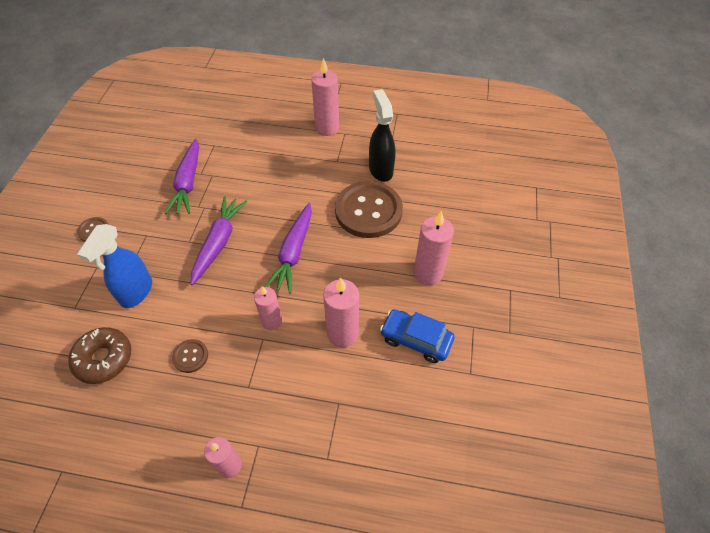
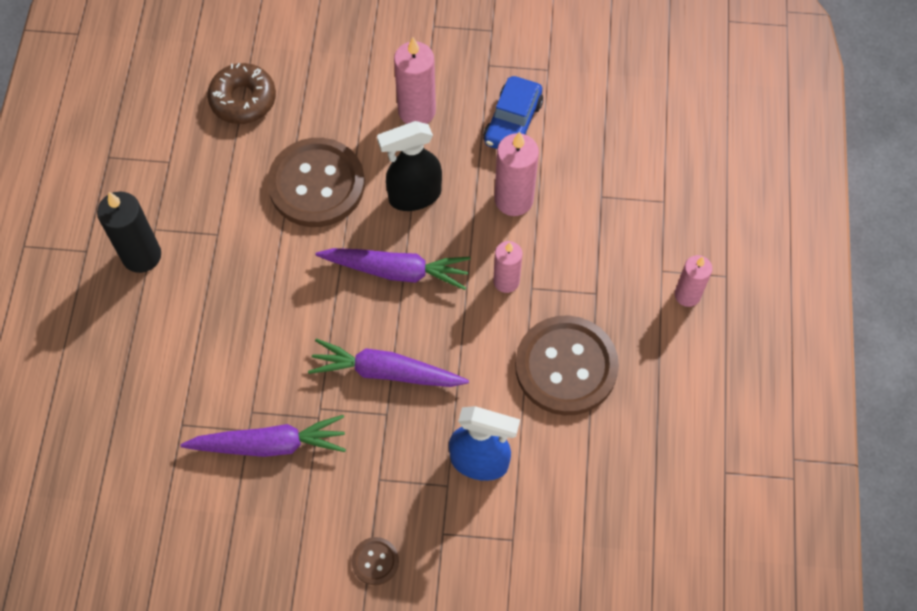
camera: 95 degrees left, 10 degrees up
brown donut [68,327,131,384] -> brown donut moved to [207,63,276,124]
brown button [172,339,208,373] -> brown button [515,315,619,415], size x2.31
pink candle [311,58,339,136] -> black candle [97,192,161,273]
black spray bottle [369,89,395,182] -> black spray bottle moved to [377,121,442,211]

